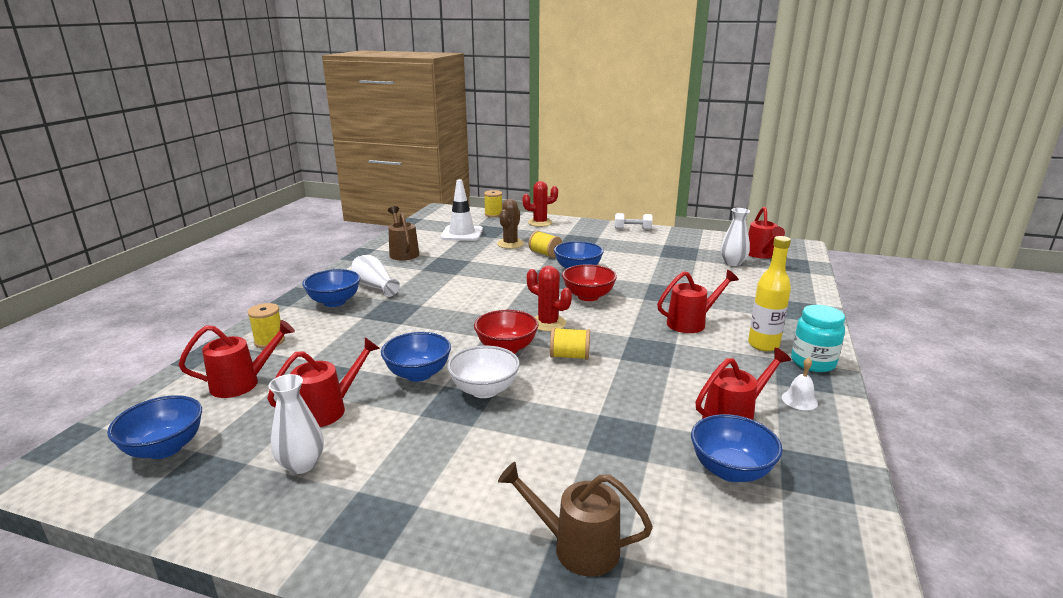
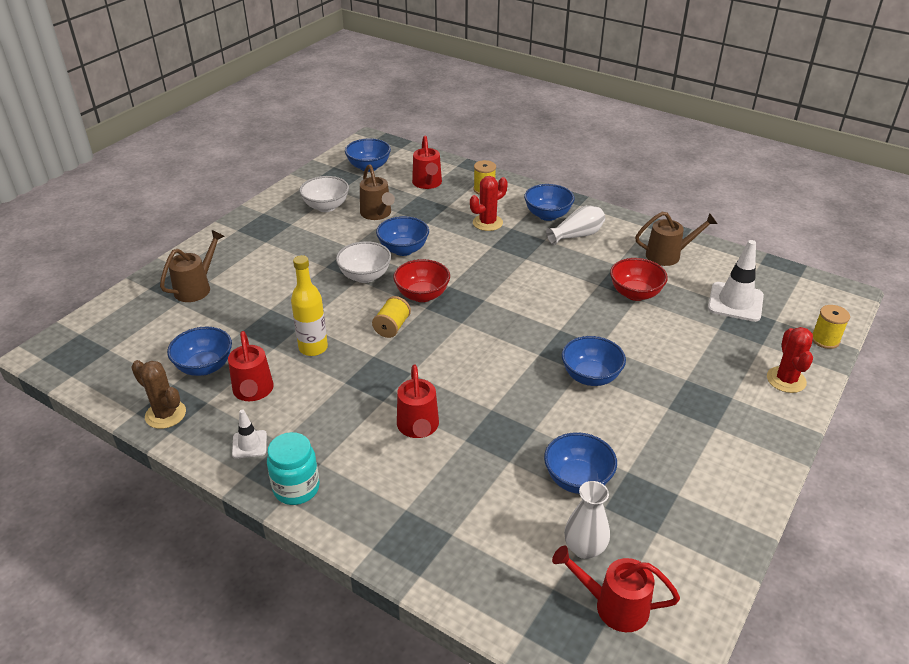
camera: 105 degrees right, 15 degrees up
red watering can [267,337,380,427] -> brown watering can [360,164,395,220]
white vase [268,374,324,474] -> white bowl [299,176,349,212]
brown cactus [497,199,524,249] -> brown cactus moved to [131,360,186,429]
red cactus [527,266,572,332] -> red cactus moved to [470,176,508,231]
yellow spool [529,231,562,258] -> none
red bowl [562,264,617,301] -> red bowl moved to [610,258,668,301]
white dumbbell [615,213,653,230] -> none
yellow bottle [748,236,791,351] -> yellow bottle moved to [291,255,328,356]
white bell [782,357,818,410] -> white traffic cone [232,409,267,459]
none -> blue bowl [544,432,617,494]

